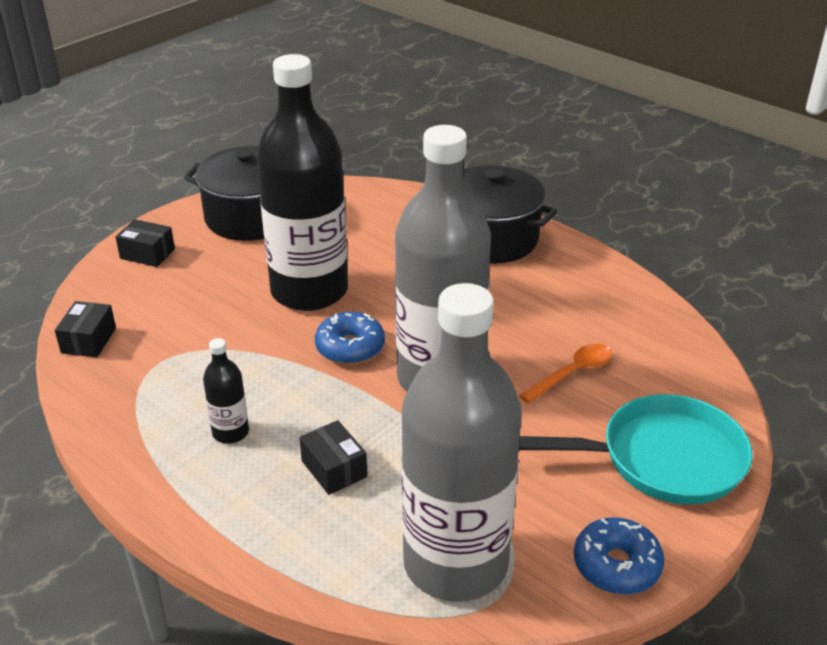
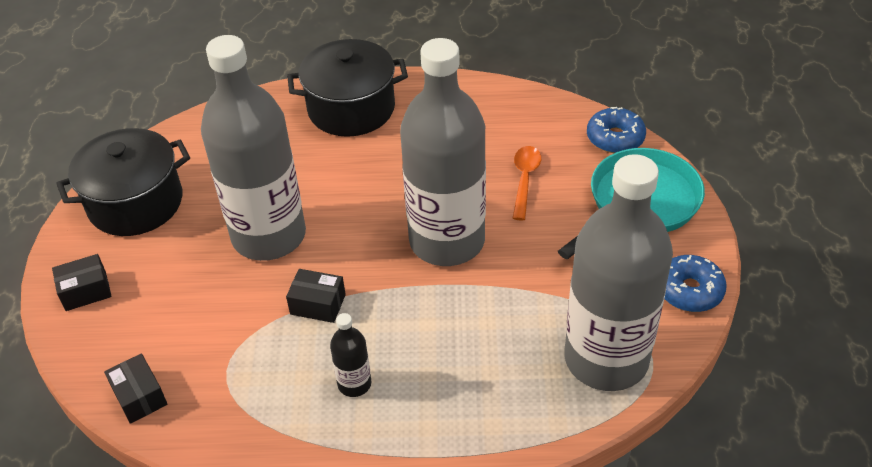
camera: 40 degrees left, 10 degrees up
black bottle [256,54,348,311] -> grey bottle [201,35,306,261]
black box [299,420,367,495] -> black box moved to [286,269,346,323]
blue donut [315,312,385,365] -> blue donut moved to [587,107,646,153]

